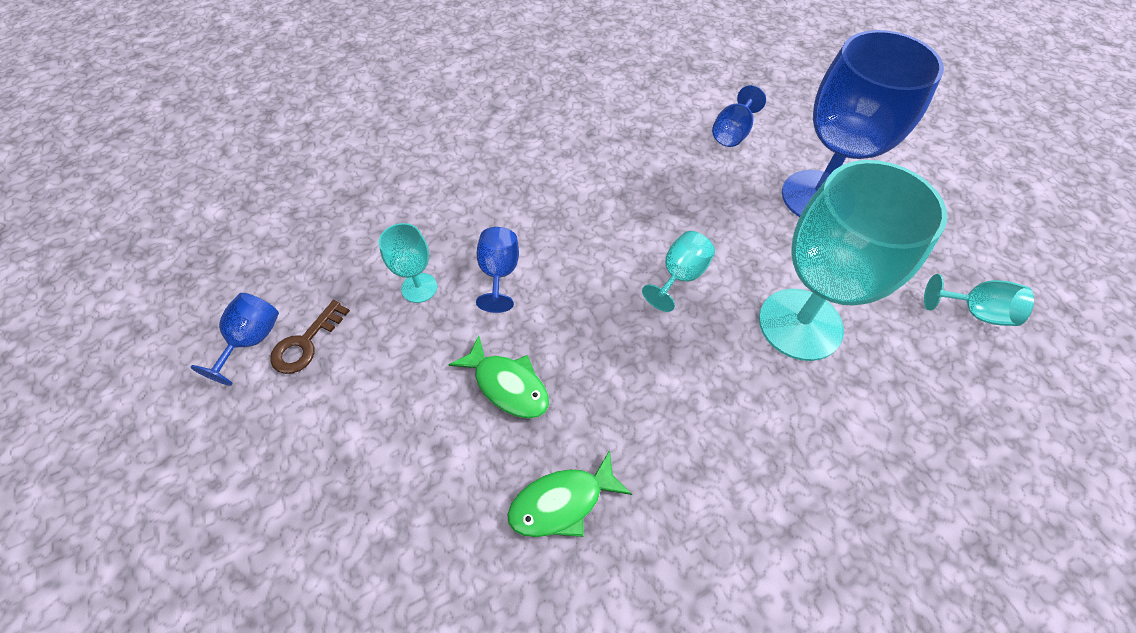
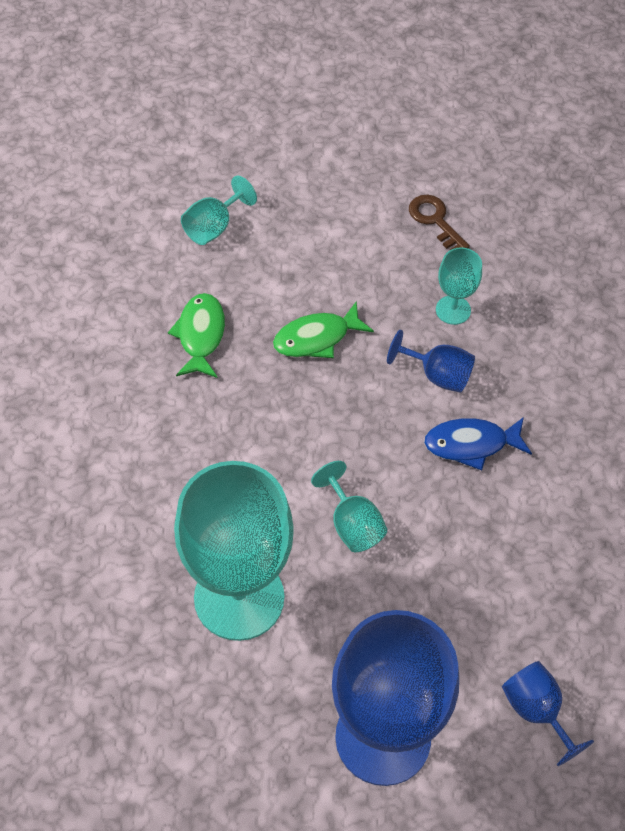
camera: 115 degrees right, 0 degrees up
blue goblet [190,293,279,386] -> none
turquoise goblet [924,274,1034,326] -> turquoise goblet moved to [181,176,257,245]
none -> blue fish [424,417,532,470]

